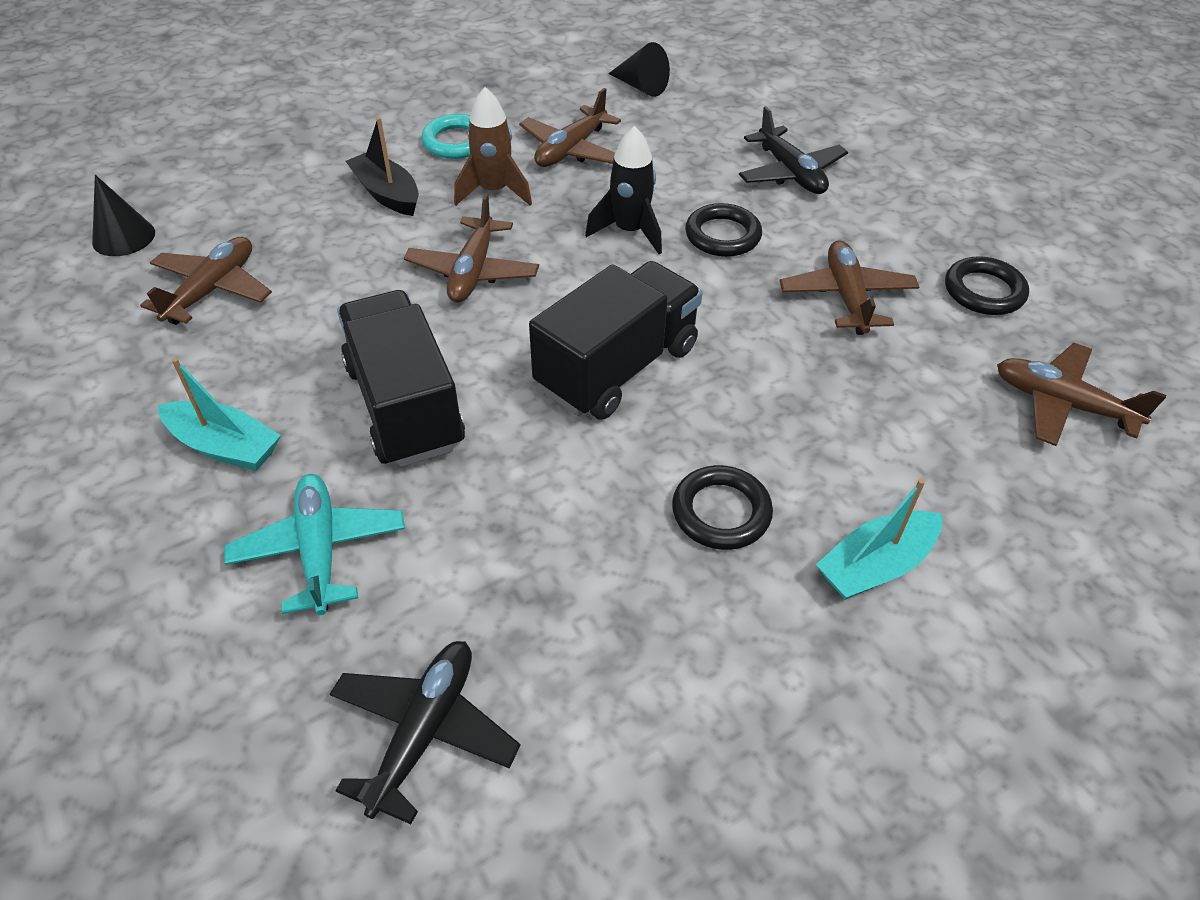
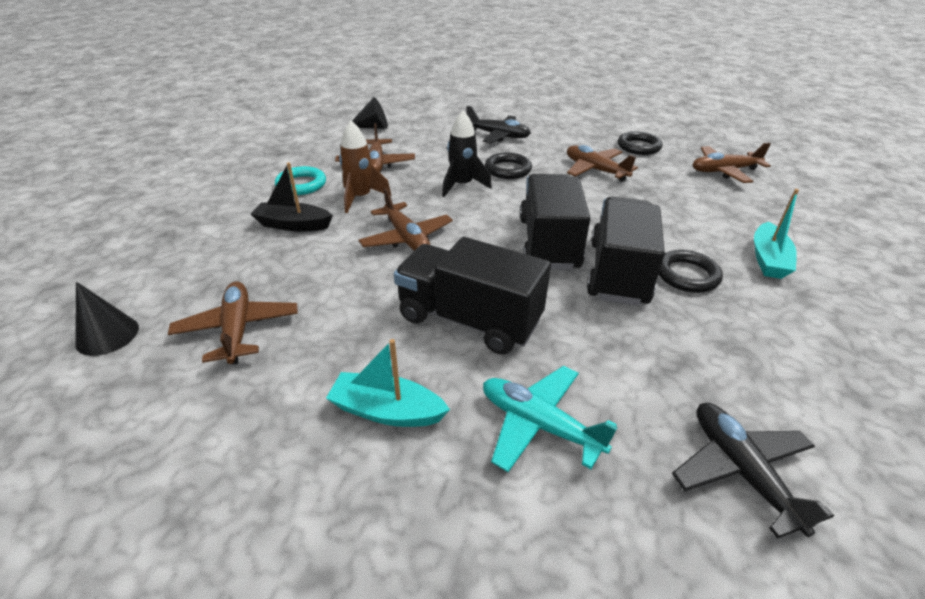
camera: 40 degrees left, 10 degrees down
turquoise boat [158,358,281,471] -> turquoise boat turned 150 degrees counterclockwise [326,339,450,427]
none -> black truck [587,197,665,306]

